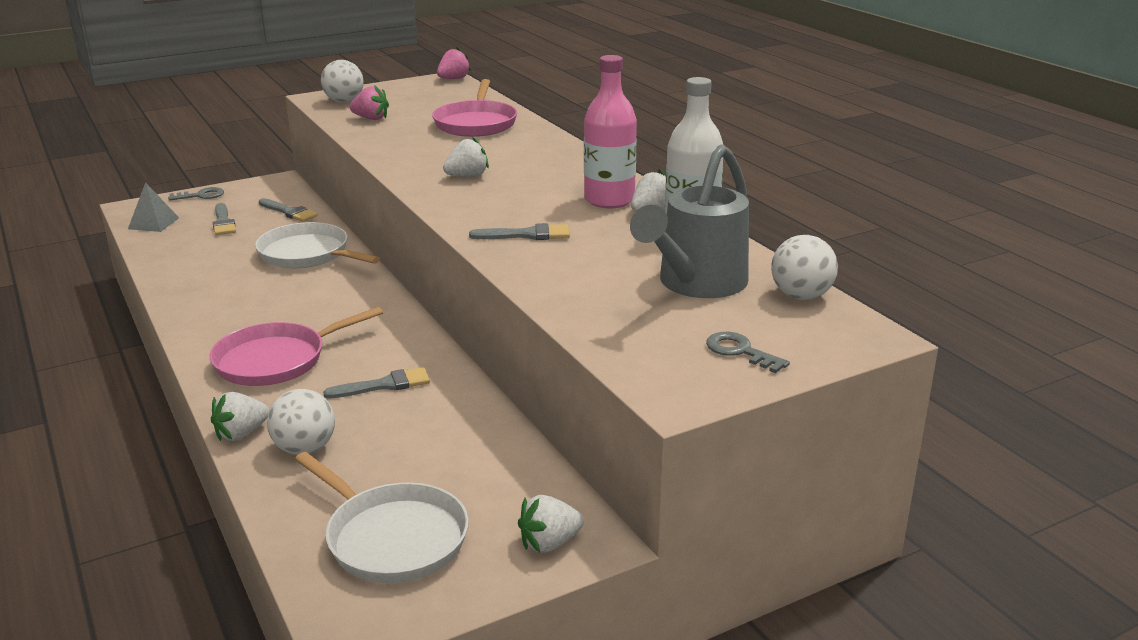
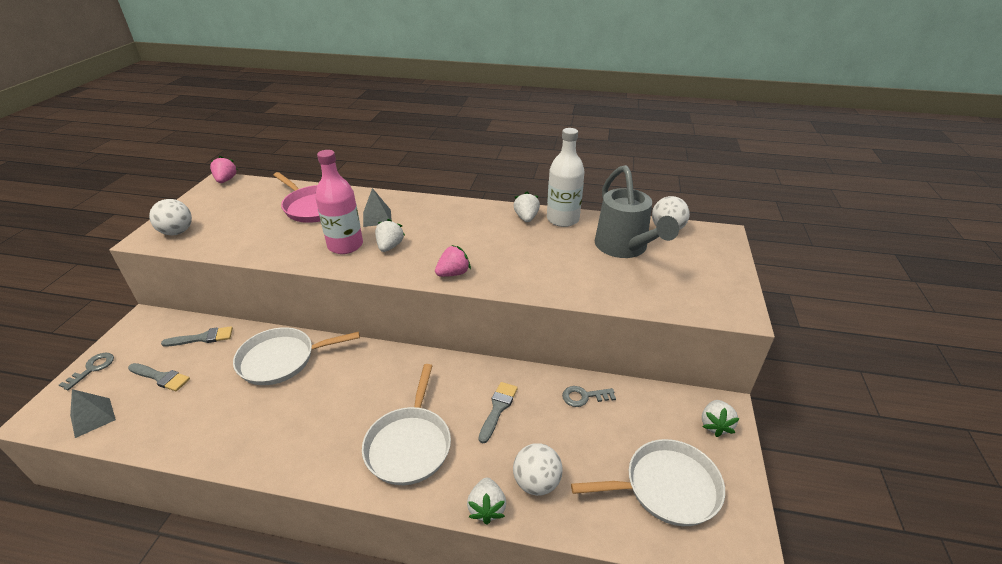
camera: 50 degrees left, 10 degrees up
pink pan [209,307,383,386] -> white pan [362,364,451,485]
pink strawberry [350,85,389,120] -> pink strawberry moved to [435,245,471,277]
grey brush [469,223,570,240] -> none
pink bottle [584,55,637,208] -> pink bottle moved to [315,150,363,254]
grey key [706,332,790,373] -> grey key moved to [562,386,616,407]
none -> grey pyramid [363,188,392,227]

